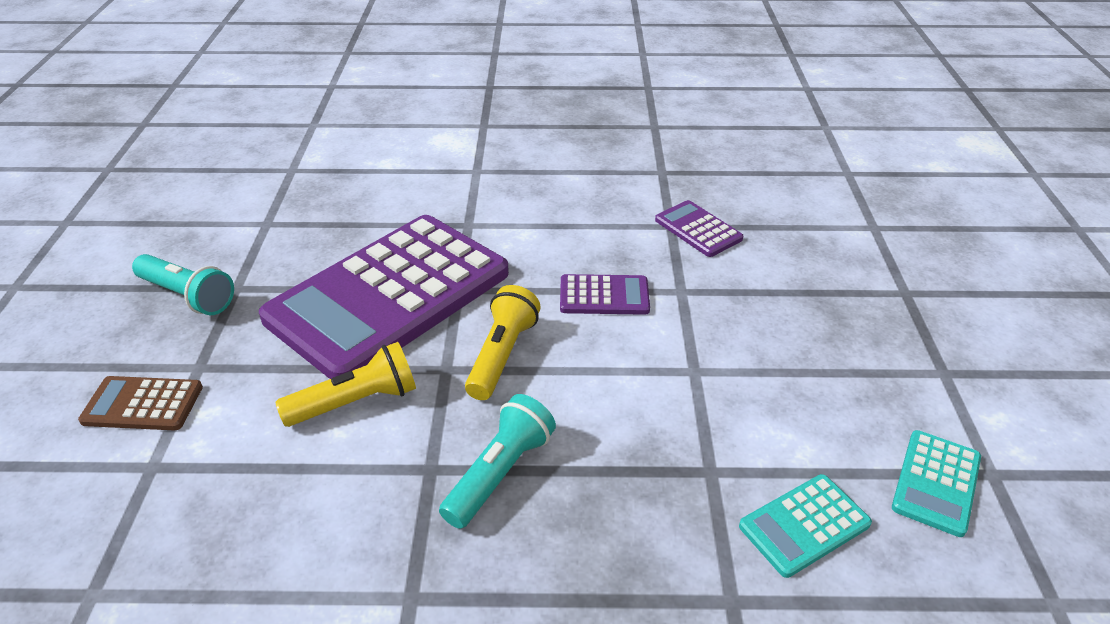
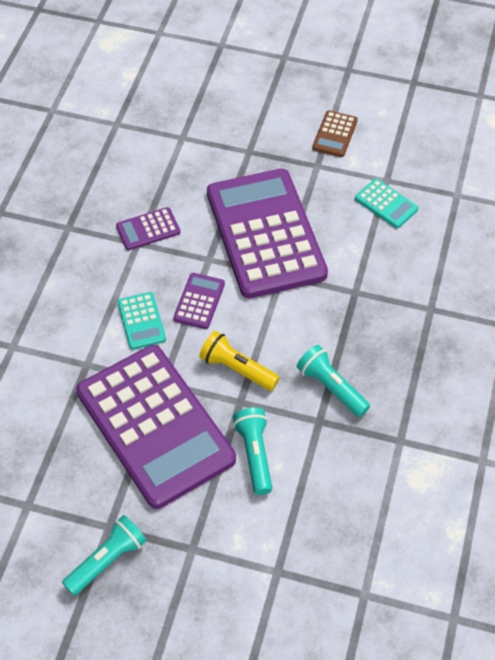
camera: 75 degrees left, 15 degrees up
brown calculator [78,376,203,430] -> brown calculator moved to [312,110,358,157]
yellow flashlight [275,342,416,427] -> turquoise flashlight [233,408,272,495]
turquoise calculator [739,474,872,578] -> turquoise calculator moved to [118,292,166,350]
none -> purple calculator [207,169,328,299]

